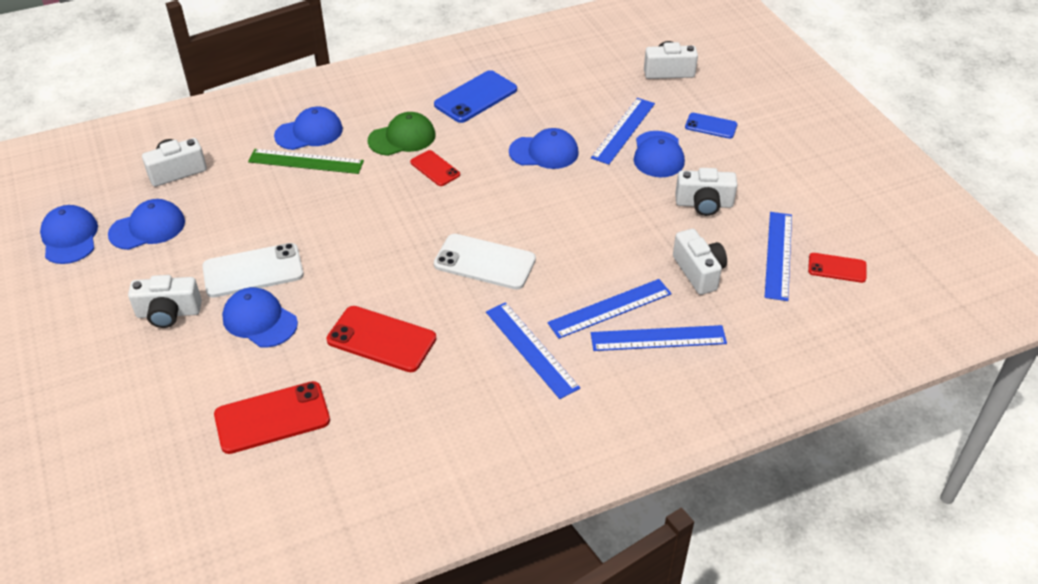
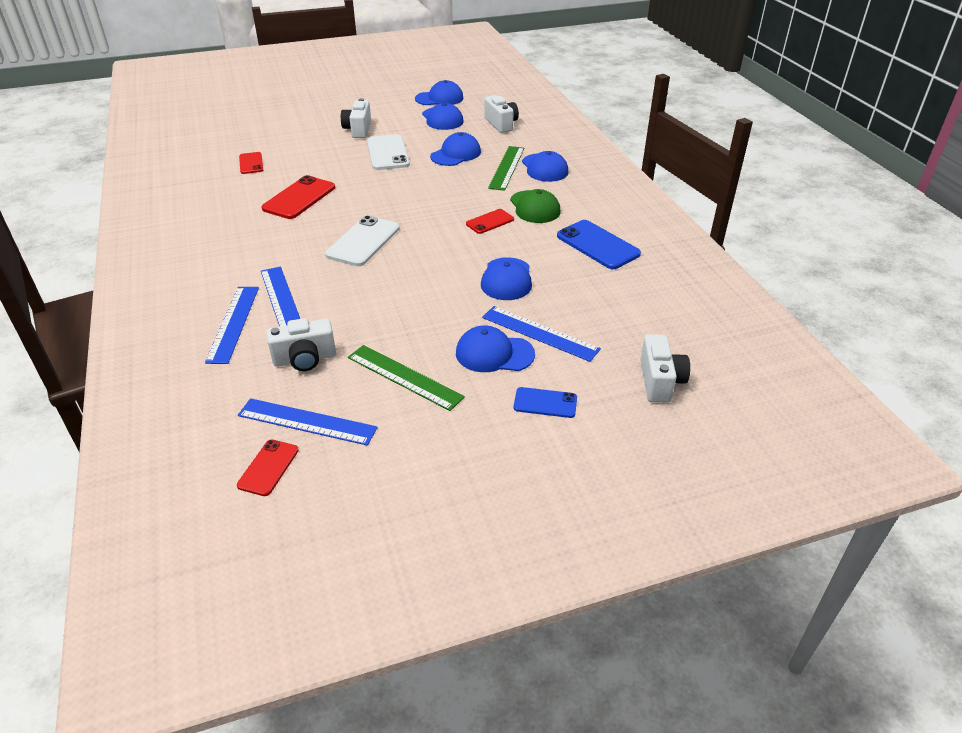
camera: 95 degrees right, 5 degrees down
red phone [214,381,330,454] -> red phone [239,152,263,174], size x0.59
blue cap [222,287,298,348] -> blue cap moved to [430,132,481,166]
blue ruler [486,302,580,399] -> none
white camera [675,168,737,216] -> green ruler [348,345,465,411]
blue phone [685,113,738,139] -> blue phone turned 75 degrees clockwise [513,387,577,418]

